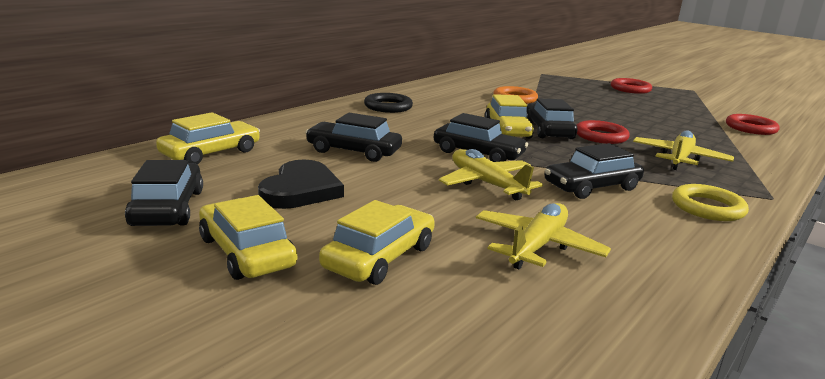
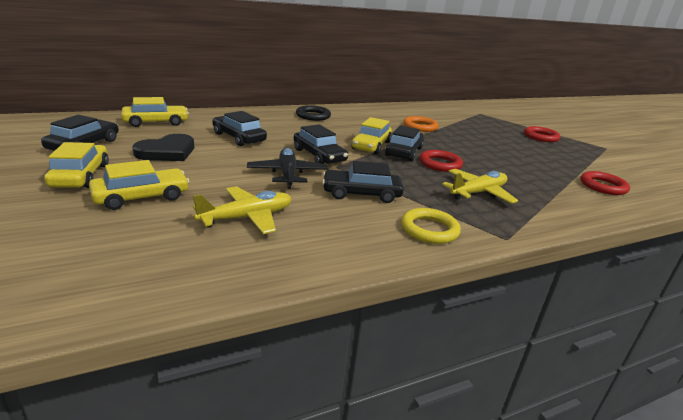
camera: 25 degrees right, 5 degrees up
yellow plane [439,149,543,200] -> black plane [247,148,329,189]

